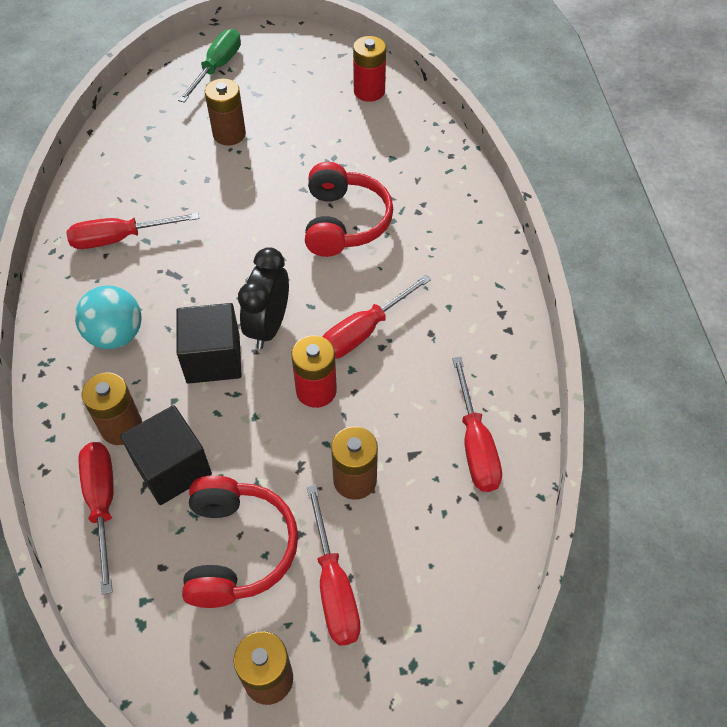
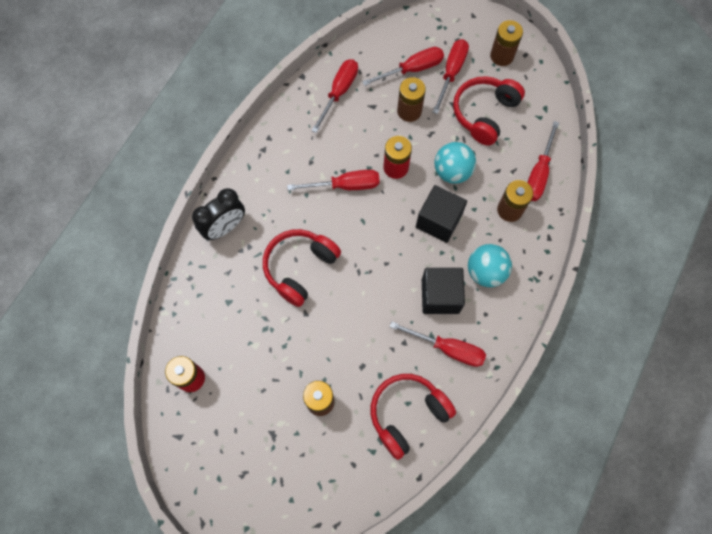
camera: 145 degrees left, 15 degrees up
black cube [120,405,212,505] -> black cube moved to [422,268,465,314]
green screwdriver [178,29,241,102] -> none
black clock [238,247,289,349] -> black clock moved to [192,188,245,240]
none -> red screwdriver [362,47,444,86]
none -> red headphones [371,374,456,460]
none -> turquoise ball [434,142,476,184]

